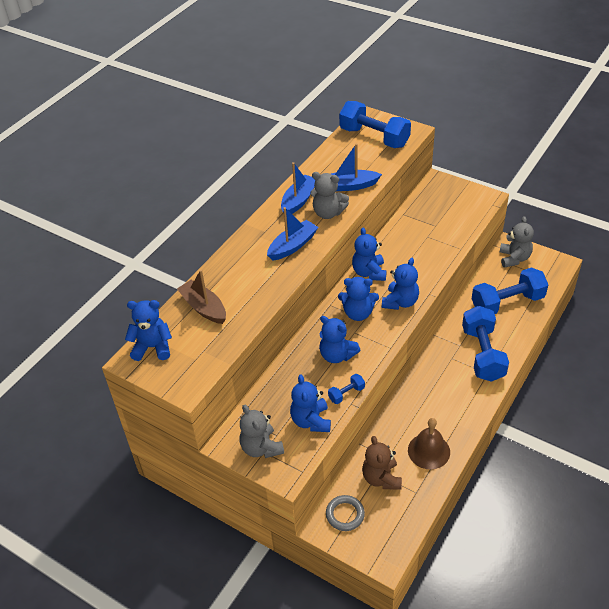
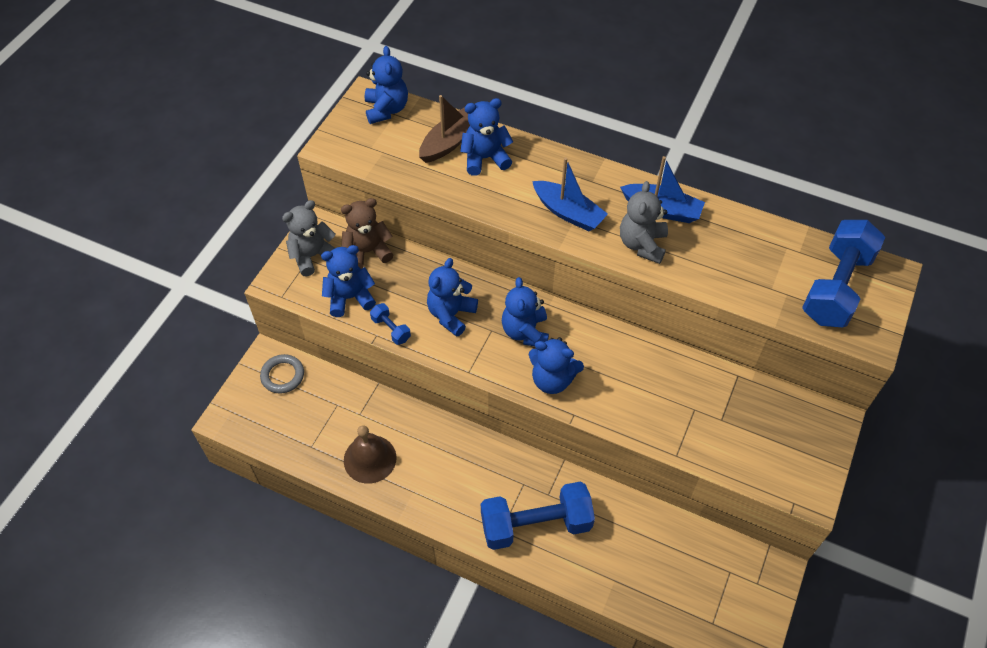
camera: 80 degrees right, 10 degrees up
blue boat [331,143,382,191] -> none
blue teddy bear [352,227,387,281] -> blue teddy bear moved to [460,98,513,176]
brown teddy bear [362,436,402,490] -> brown teddy bear moved to [341,198,393,269]
blue dumbbell [472,267,548,314] -> none
grey teddy bear [500,216,534,268] -> none

